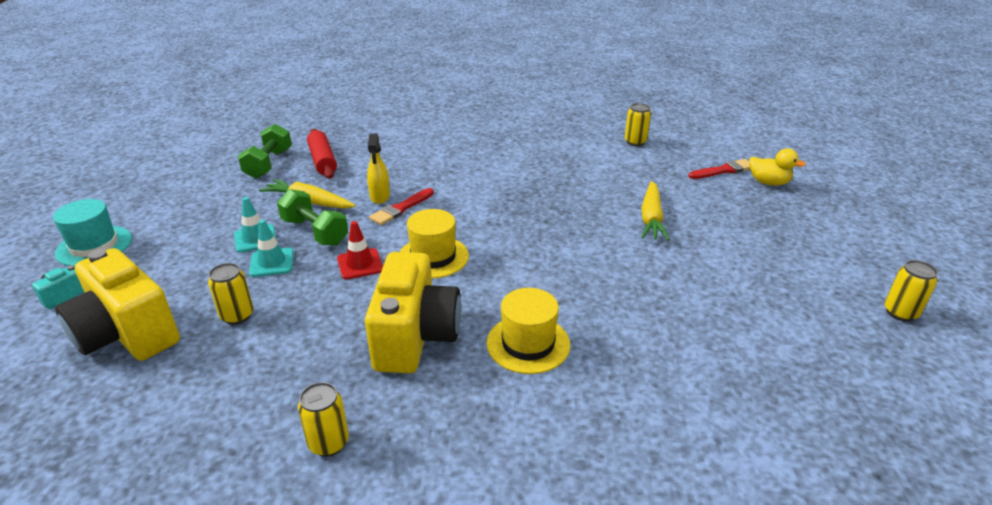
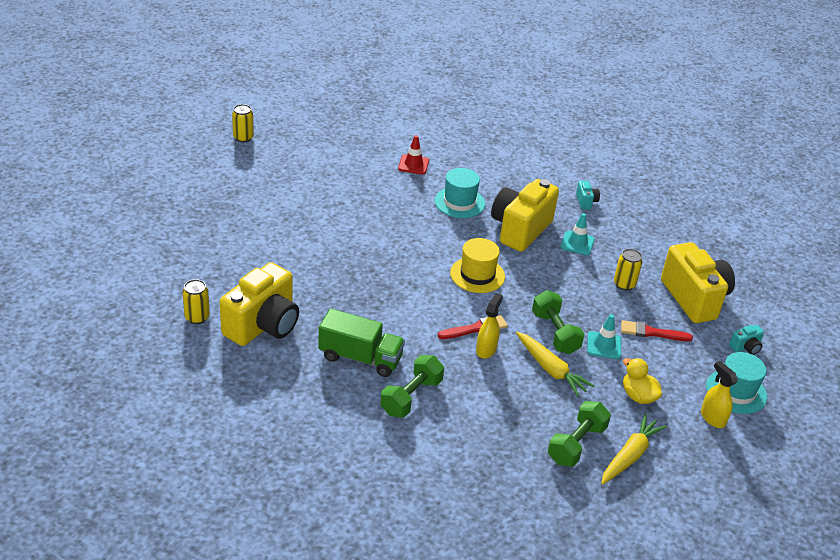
camera: 155 degrees left, 5 degrees up
turquoise traffic cone [249,220,294,277] -> turquoise traffic cone moved to [561,213,594,255]
yellow can [298,382,349,457] -> turquoise camera [576,181,600,209]
red rolling pin [307,129,337,179] -> none
red traffic cone [337,221,383,279] -> red traffic cone moved to [398,135,429,175]
yellow hat [486,288,570,374] -> turquoise hat [434,168,485,218]
yellow carrot [641,181,670,240] -> yellow carrot moved to [601,414,667,485]
red brush [688,159,750,179] -> red brush moved to [621,320,693,341]
yellow duck [749,148,806,186] -> yellow duck moved to [623,358,662,404]
none -> yellow camera [220,262,299,346]
none -> green truck [318,309,405,377]
none -> green dumbbell [380,355,444,417]
none -> yellow spray bottle [701,361,738,428]

